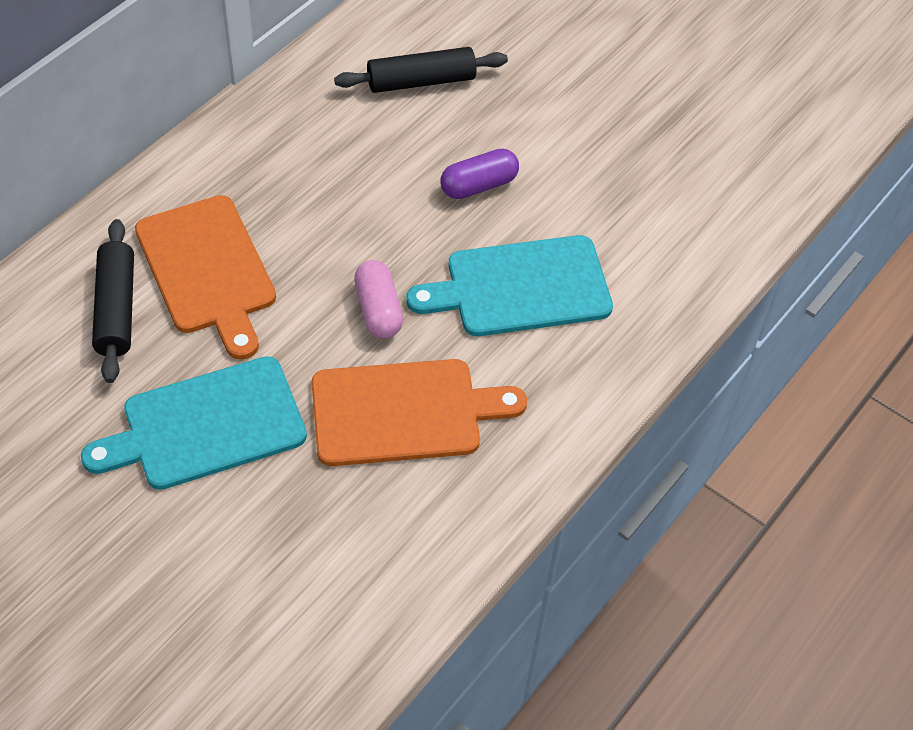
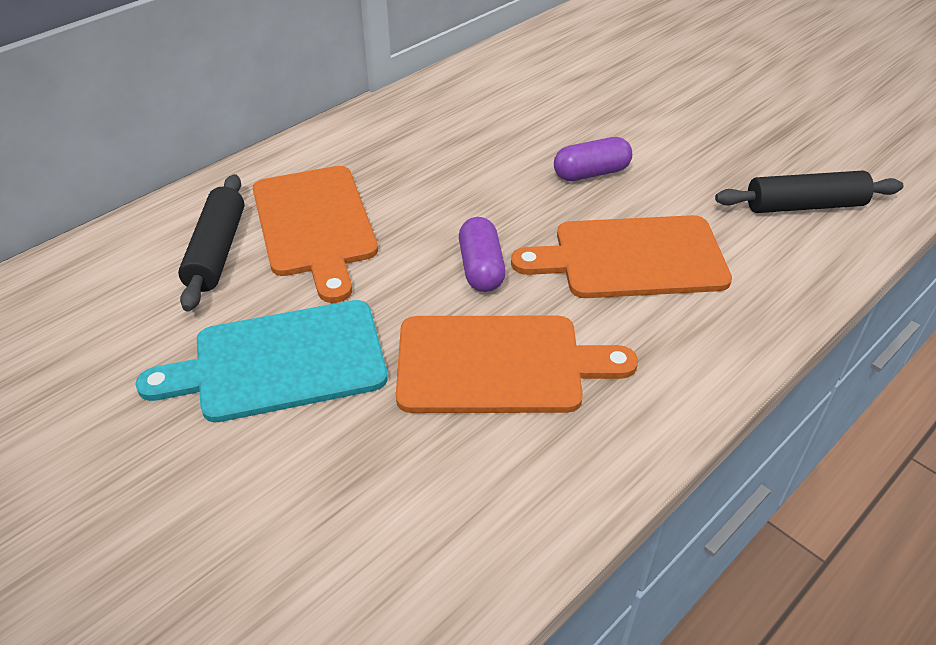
camera: 10 degrees right, 10 degrees down
black rolling pin [334,47,508,93] -> black rolling pin moved to [715,170,904,213]
pink capsule [354,260,403,338] -> purple capsule [459,217,506,292]
turquoise cutting board [406,235,613,336] -> orange cutting board [511,215,732,298]

